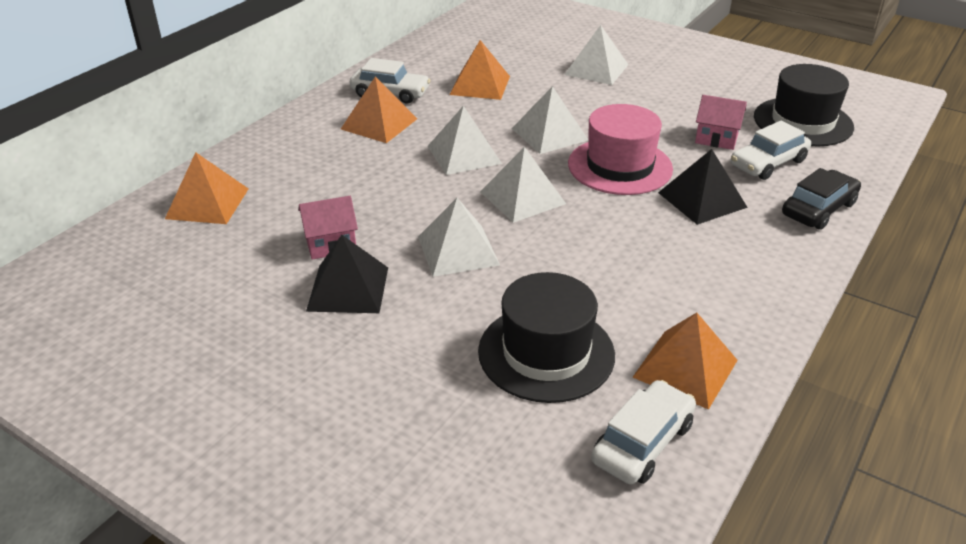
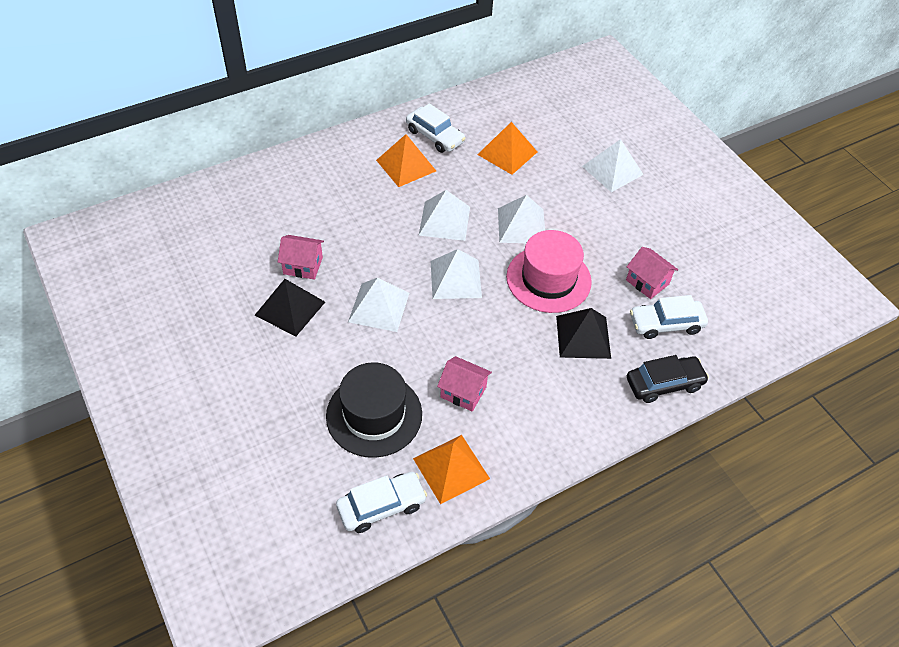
camera: 25 degrees right, 15 degrees up
orange pyramid [165,152,248,224] -> none
black hat [754,64,854,146] -> none
none -> pink house [437,356,492,412]

